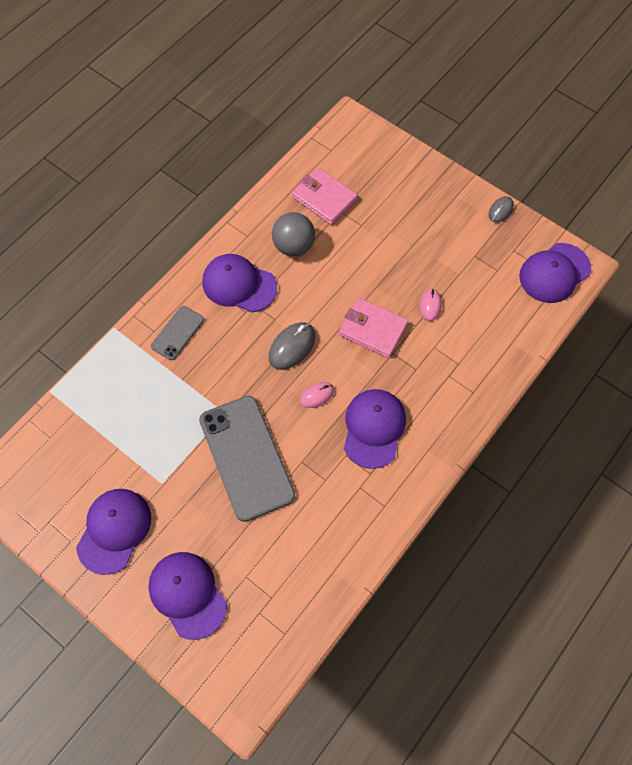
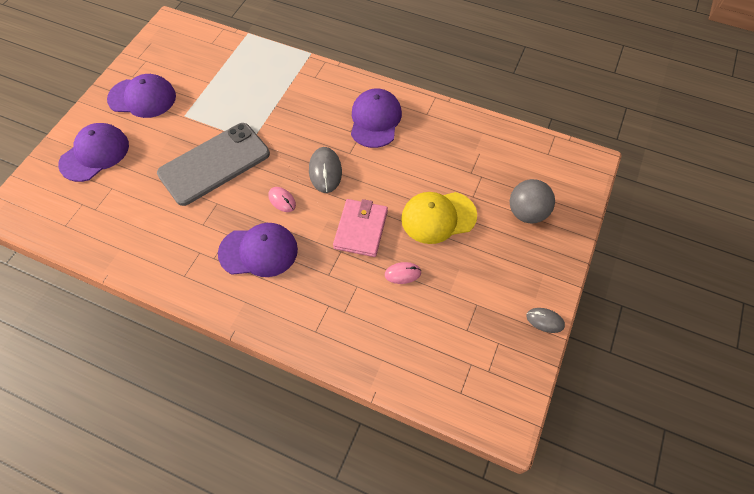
camera: 75 degrees right, 5 degrees down
grey phone [151,306,204,360] -> none
grey mouse [269,322,315,370] -> grey mouse turned 60 degrees clockwise [309,147,342,193]
grey ball [272,212,315,256] -> grey ball moved to [510,179,555,223]
pink wallet [292,168,357,225] -> none
purple cap [519,243,591,303] -> none
none -> yellow cap [401,192,477,244]

